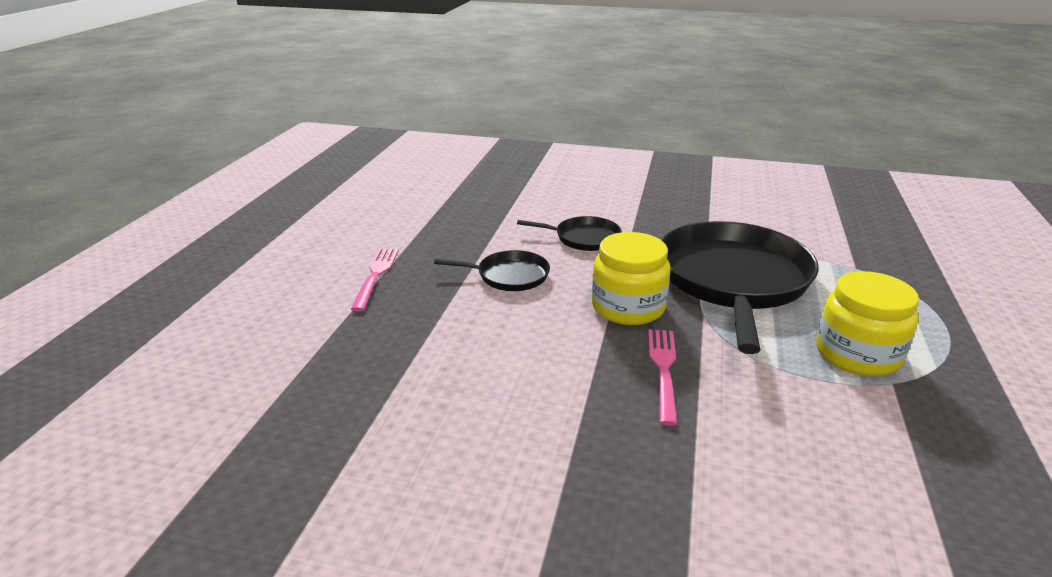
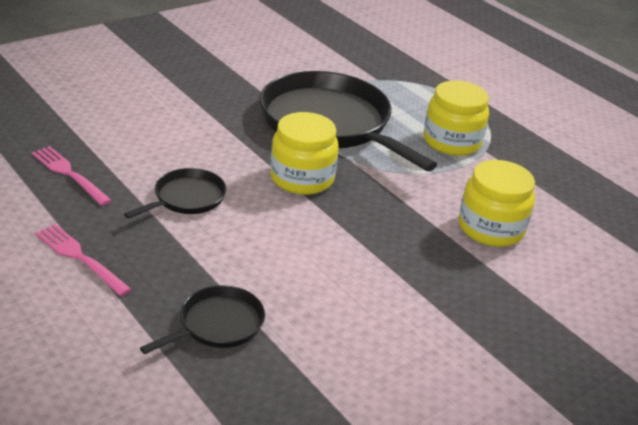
camera: 55 degrees left, 5 degrees up
black pan [517,216,622,251] -> black pan moved to [140,285,265,354]
pink fork [648,329,678,426] -> pink fork moved to [32,146,112,206]
none -> yellow jar [459,160,535,247]

